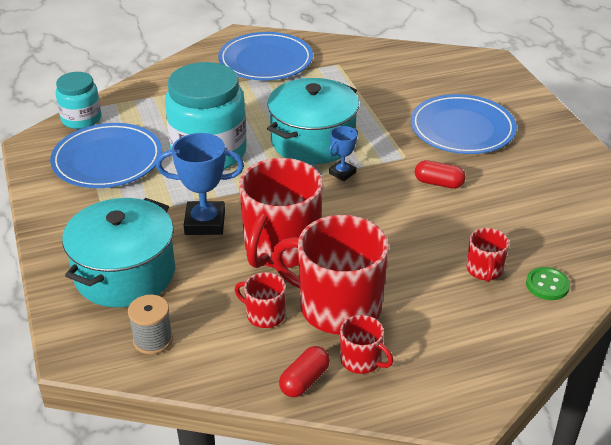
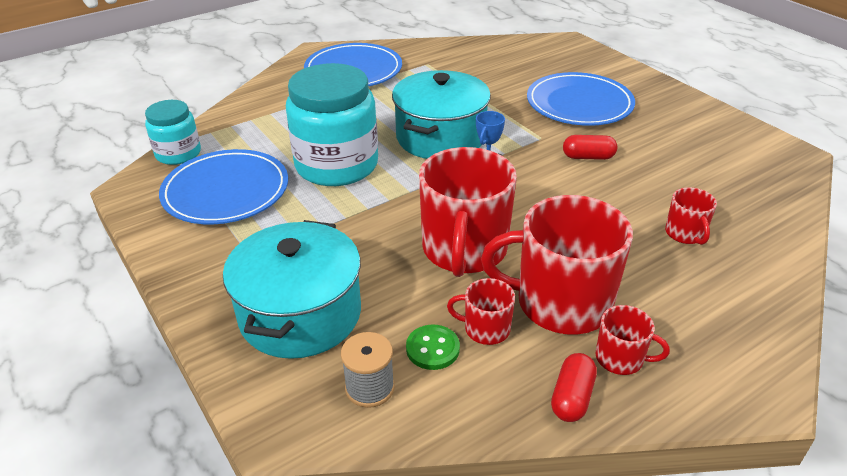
camera: 15 degrees left, 0 degrees up
blue trophy [156,133,244,235] -> none
green button [526,267,570,300] -> green button moved to [406,325,460,370]

